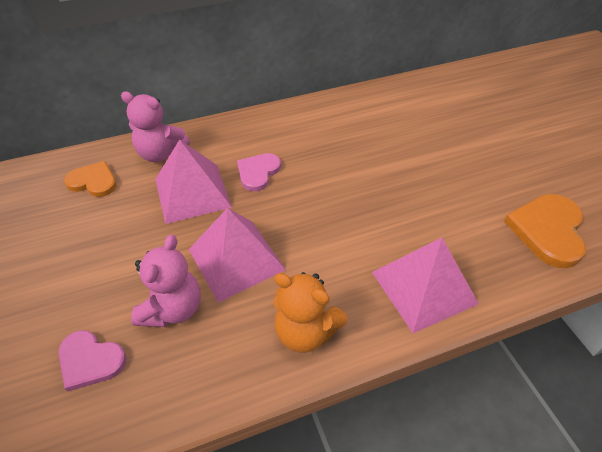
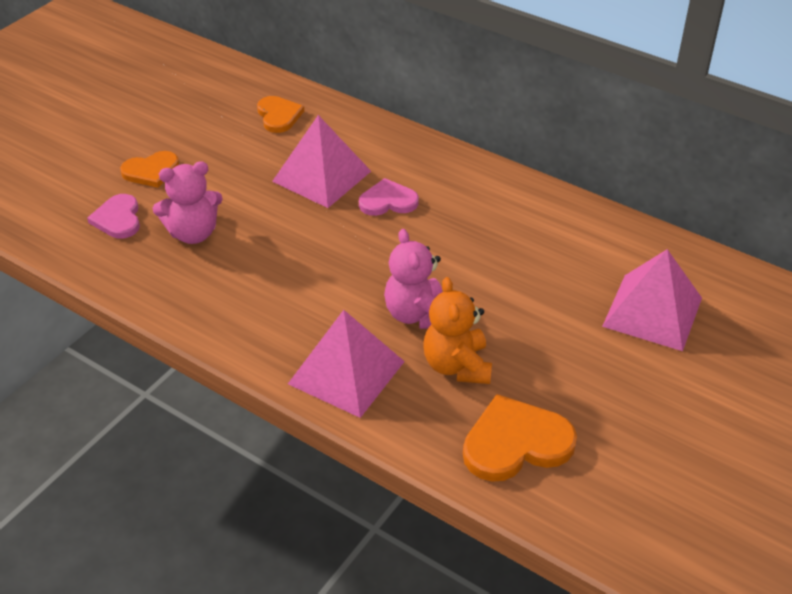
camera: 55 degrees right, 5 degrees down
pink teddy bear [121,91,190,162] -> pink teddy bear moved to [384,229,442,329]
pink pyramid [189,208,286,303] -> pink pyramid moved to [602,249,702,351]
orange teddy bear [273,272,347,353] -> orange teddy bear moved to [423,277,492,384]
none -> orange heart [120,151,179,188]

